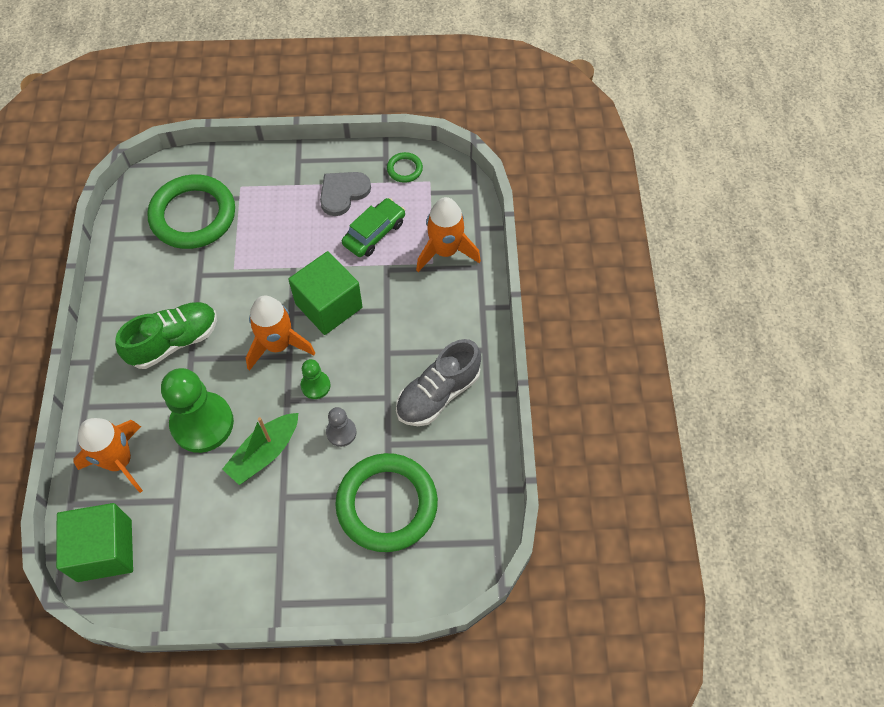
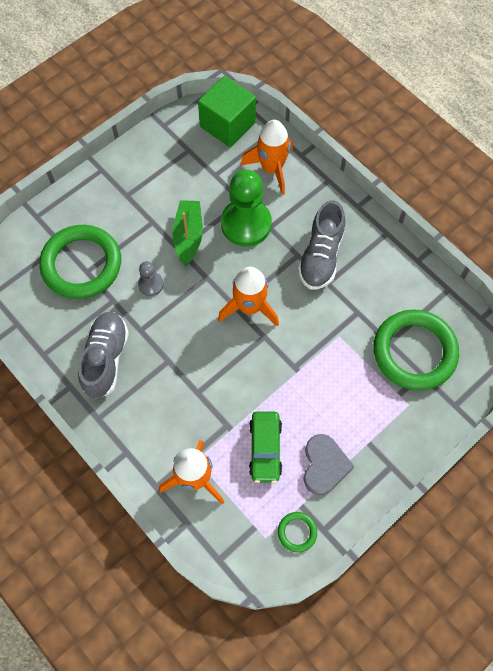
camera: 140 degrees right, 5 degrees up
green shoe [115,302,217,369] -> grey shoe [298,200,345,290]
green cube [288,251,363,335] -> none
green pawn [301,359,330,399] -> none

